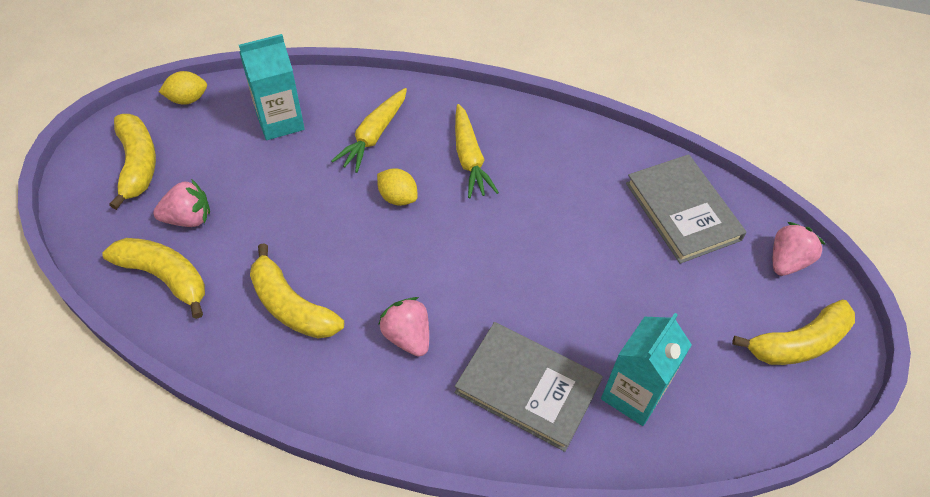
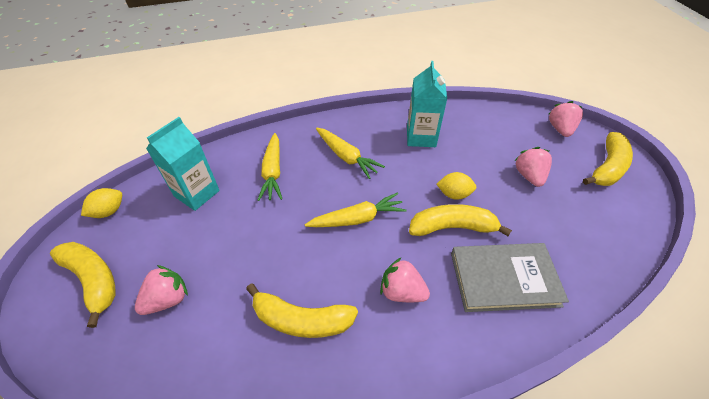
camera: 30 degrees left, 5 degrees down
yellow banana [102,238,205,319] -> yellow banana moved to [409,204,512,236]
yellow lemon [377,168,418,206] -> yellow lemon moved to [436,172,476,200]
turquoise carton [601,313,692,426] -> turquoise carton moved to [407,61,447,147]
grey book [626,154,747,264] -> none
none -> yellow carrot [305,192,407,227]
none -> pink strawberry [514,147,552,187]

